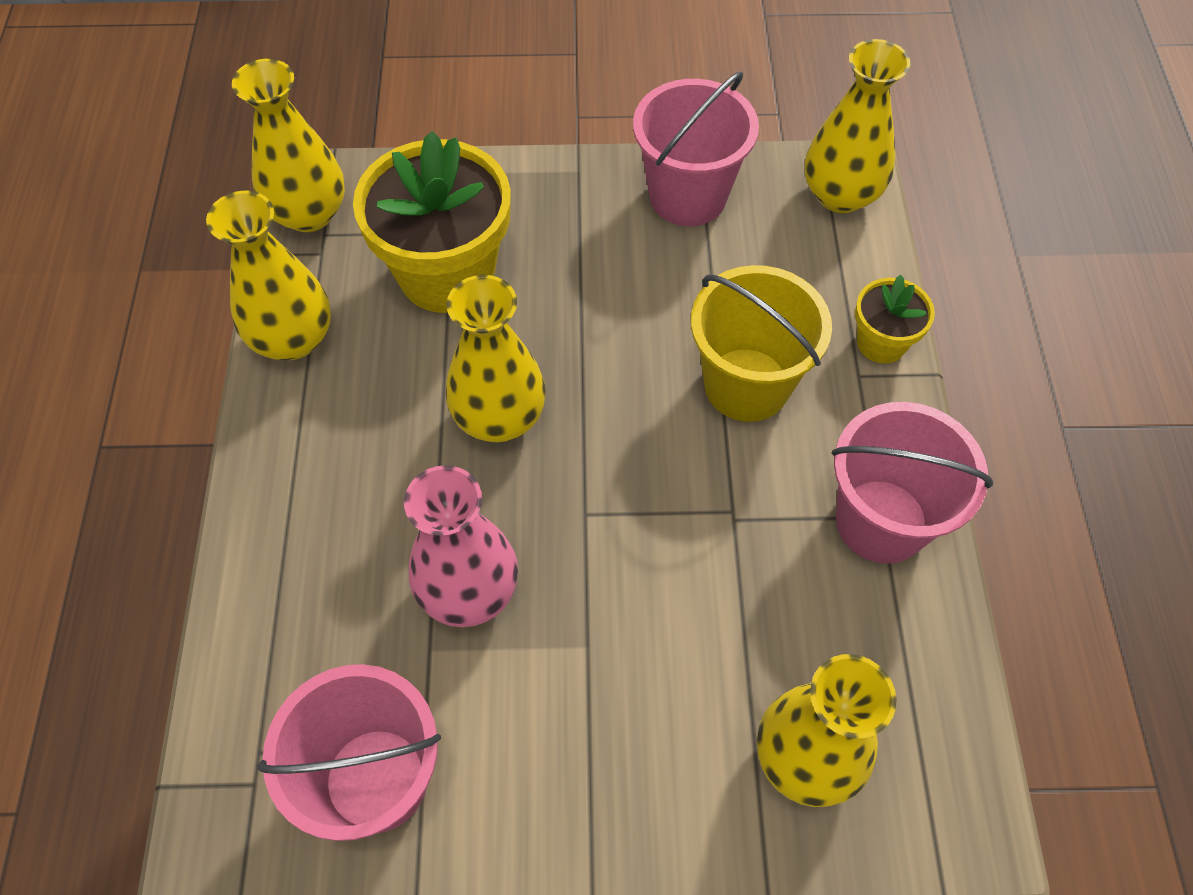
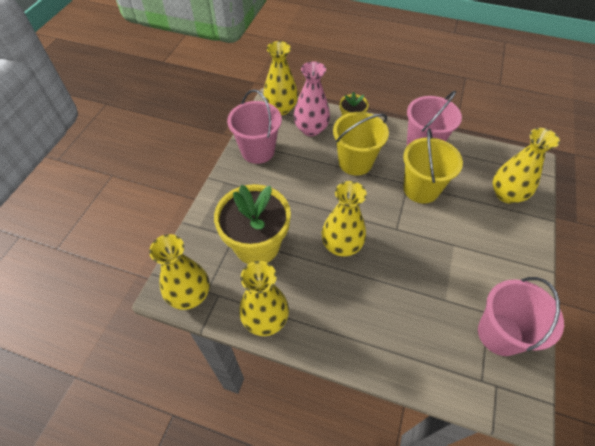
camera: 70 degrees left, 5 degrees down
pink vase [404,465,518,627] -> pink vase moved to [294,62,330,136]
none -> yellow bucket [403,128,463,203]

